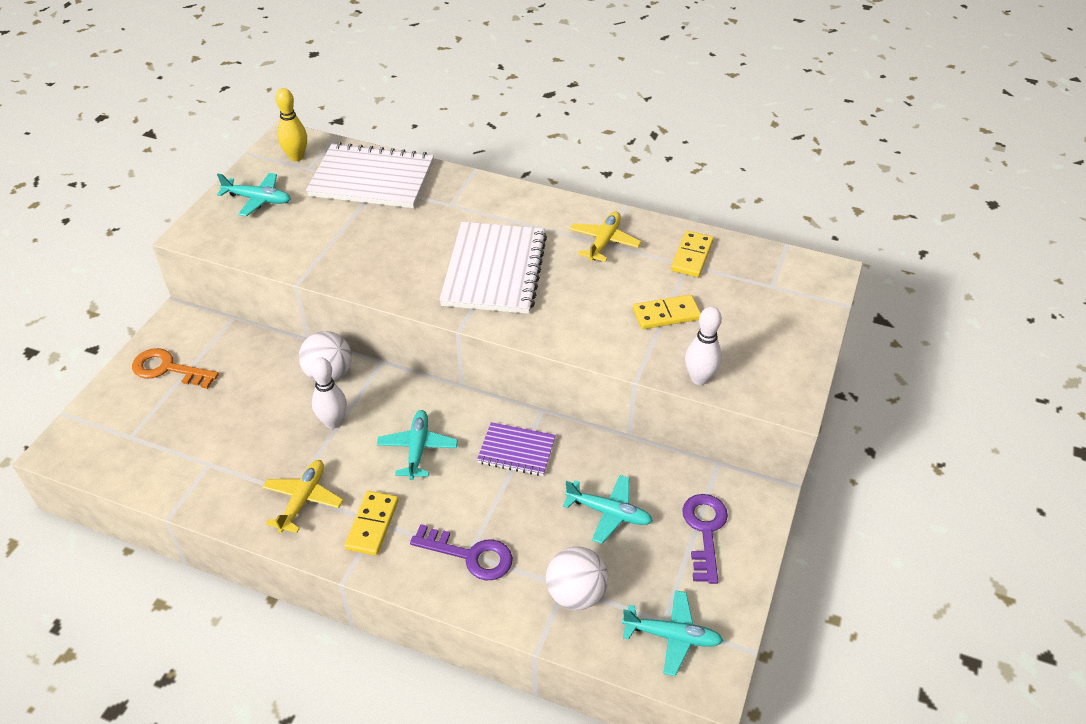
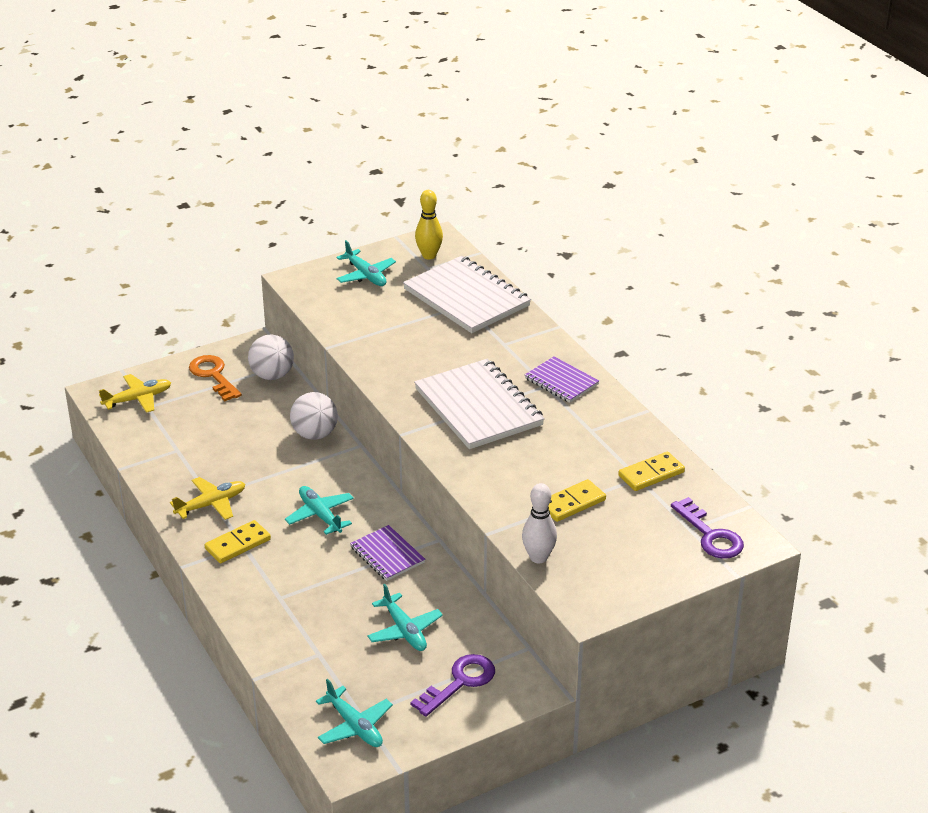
camera: 40 degrees right, 10 degrees down
white bowling pin [311,357,347,429] -> none
turquoise plane [377,410,458,480] -> turquoise plane turned 75 degrees counterclockwise [285,486,354,535]
purple key [410,524,513,581] -> purple key moved to [671,497,744,559]
white notebook [439,222,547,314] -> white notebook turned 75 degrees counterclockwise [414,359,545,449]
white ball [546,546,608,610] -> white ball moved to [248,335,294,380]
yellow plane [570,211,641,262] -> yellow plane moved to [99,374,171,413]
yellow domino [633,295,701,329] -> yellow domino turned 60 degrees counterclockwise [548,479,606,522]
none -> purple notebook [525,356,599,403]

